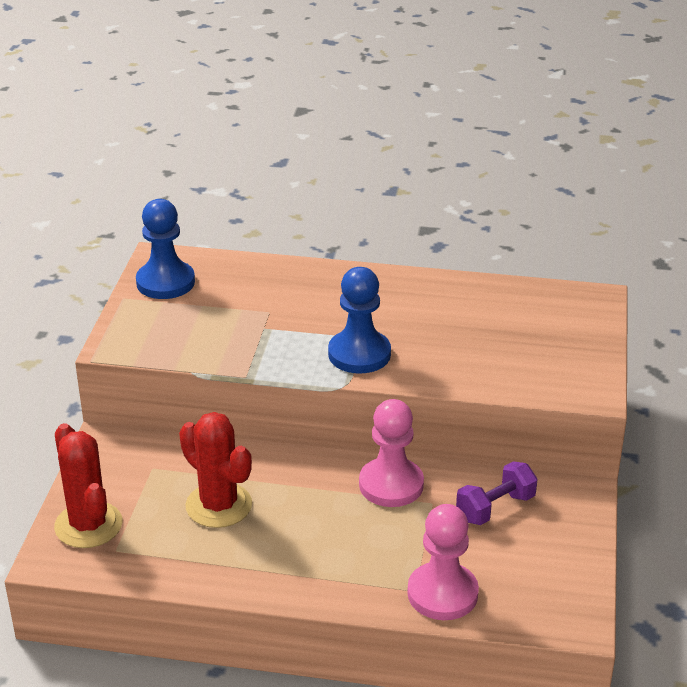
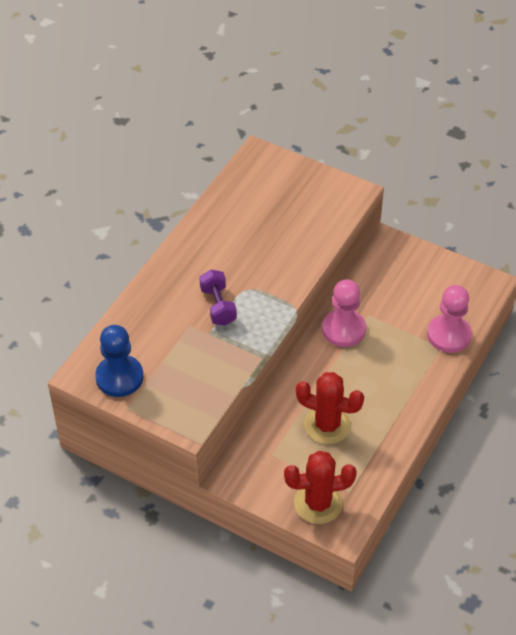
camera: 70 degrees left, 15 degrees up
red cactus [179,412,252,528] -> red cactus turned 45 degrees clockwise [296,372,364,444]
blue pawn [328,267,391,374] -> none
purple dumbbell [456,461,538,525] -> purple dumbbell moved to [199,270,237,326]

